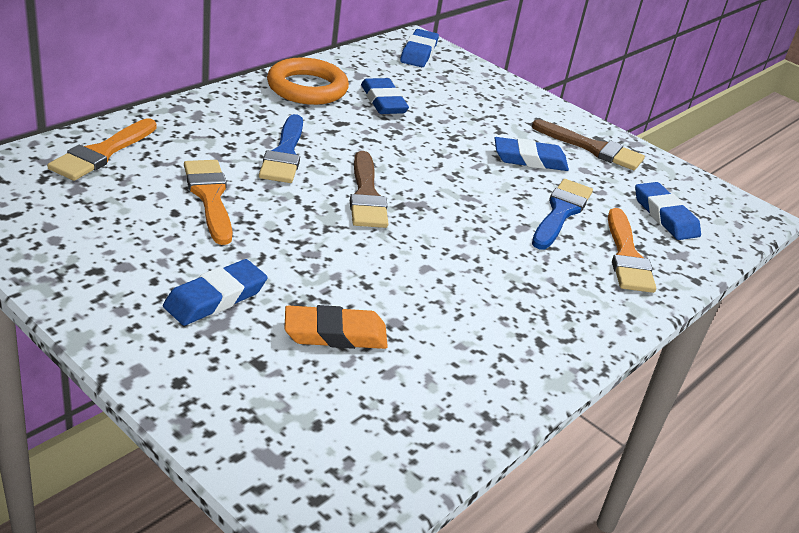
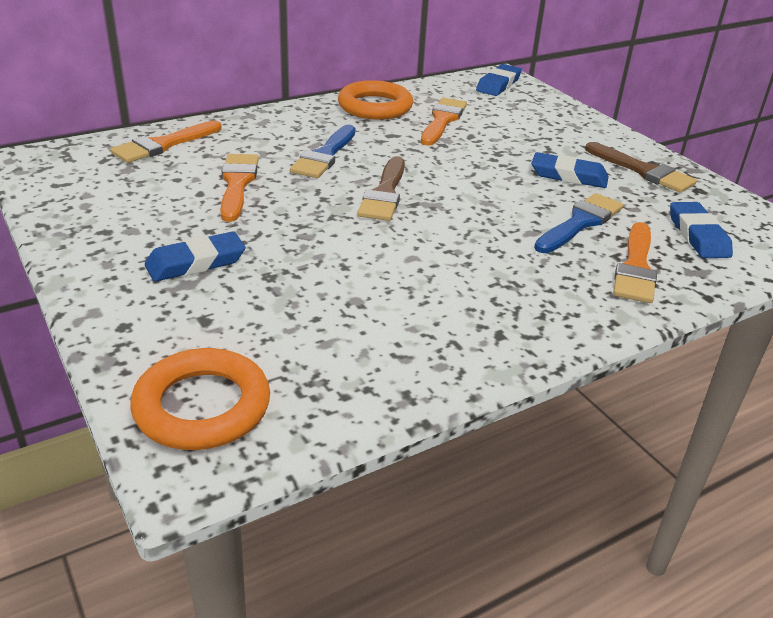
camera: 20 degrees right, 0 degrees up
orange eraser [285,305,388,349] -> none
blue eraser [361,78,409,114] -> orange brush [421,98,467,146]
none -> orange ring [130,348,270,450]

